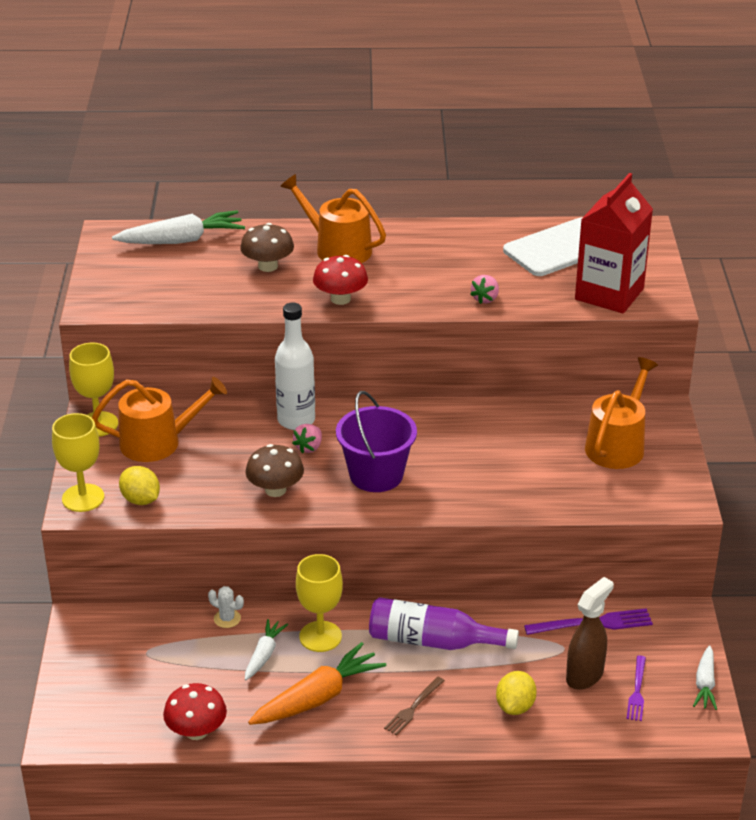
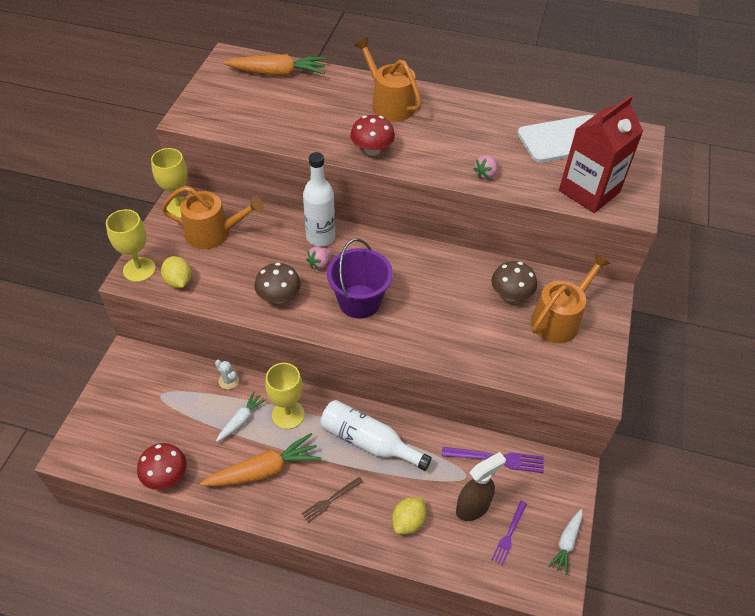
camera: 15 degrees right, 15 degrees up
white carrot [112,210,245,244] -> orange carrot [224,54,326,76]
brown mushroom [240,223,294,272] -> brown mushroom moved to [491,261,537,301]
purple bottle [369,597,519,650] -> white bottle [320,400,432,471]

